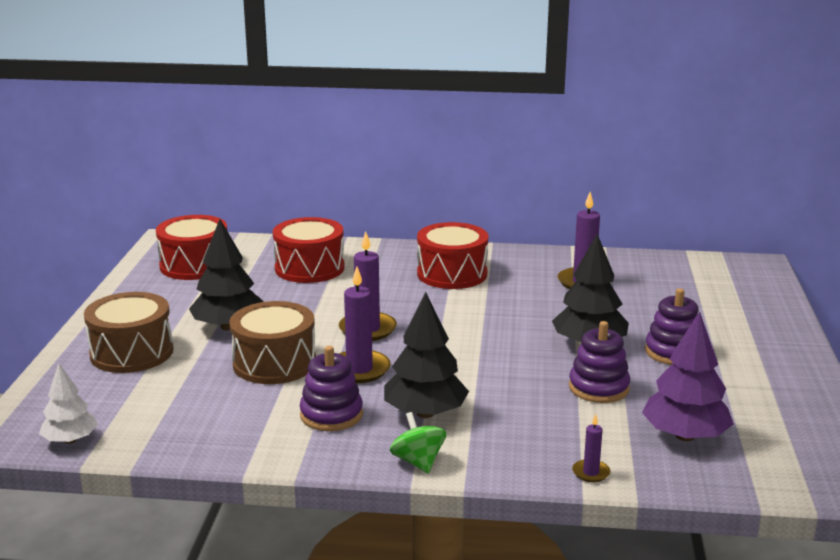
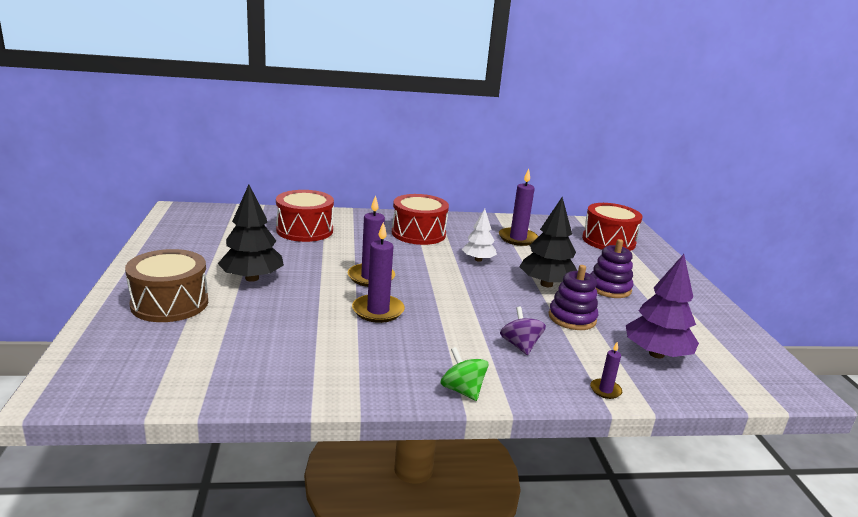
camera: 15 degrees left, 0 degrees up
white tree [39,363,98,444] -> white tree moved to [462,209,497,262]
red drum [156,215,227,280] -> red drum moved to [582,203,643,251]
brown drum [229,301,316,384] -> none
purple stacking toy [300,346,363,431] -> none
black tree [384,292,469,418] -> none
none -> purple spinning top [500,307,546,355]

